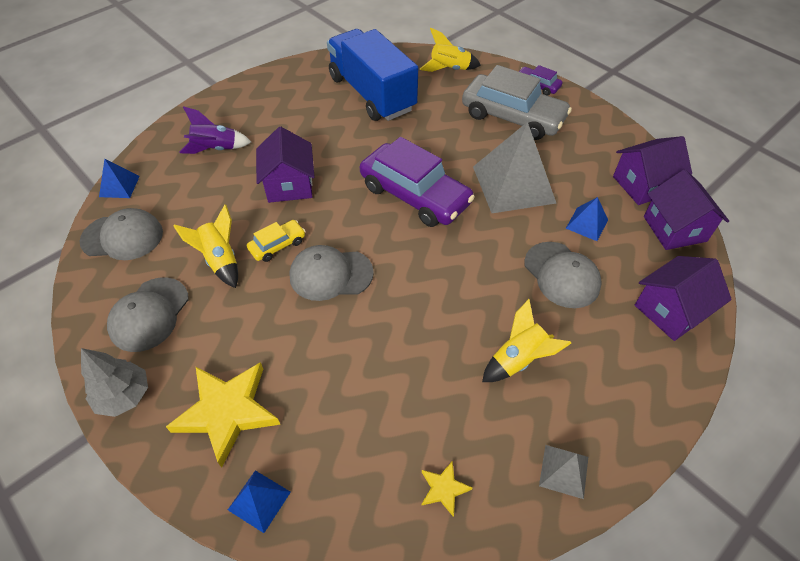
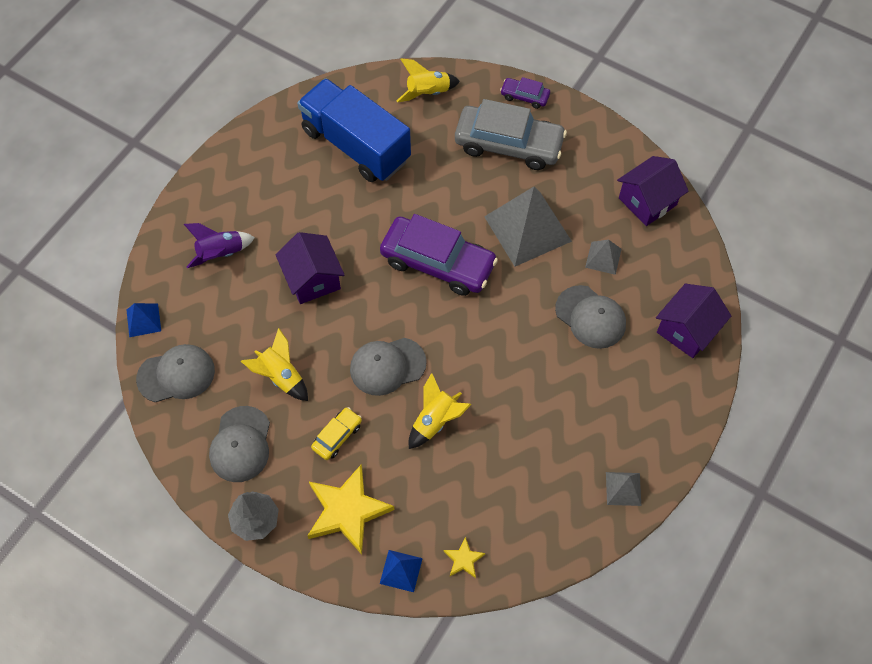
camera: 15 degrees left, 10 degrees up
yellow car [247,220,305,262] -> yellow car moved to [311,407,362,460]
yellow star [422,461,472,517] -> yellow star moved to [444,537,485,578]
yellow rocket [482,299,571,382] -> yellow rocket moved to [409,373,471,449]
blue pyramid [566,197,608,241] -> grey pyramid [585,240,622,275]
purple house [644,169,729,250] -> none

